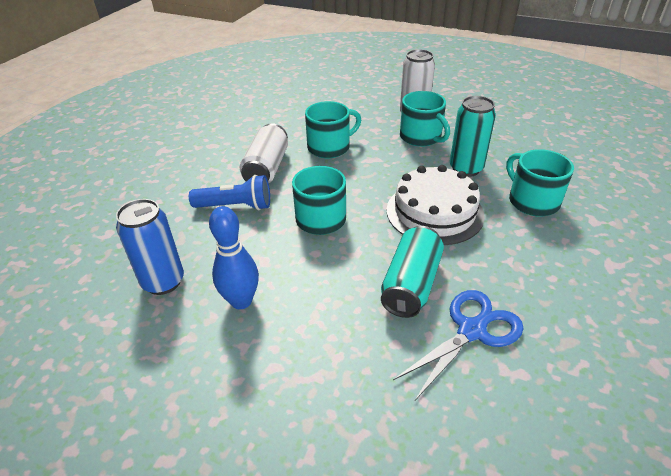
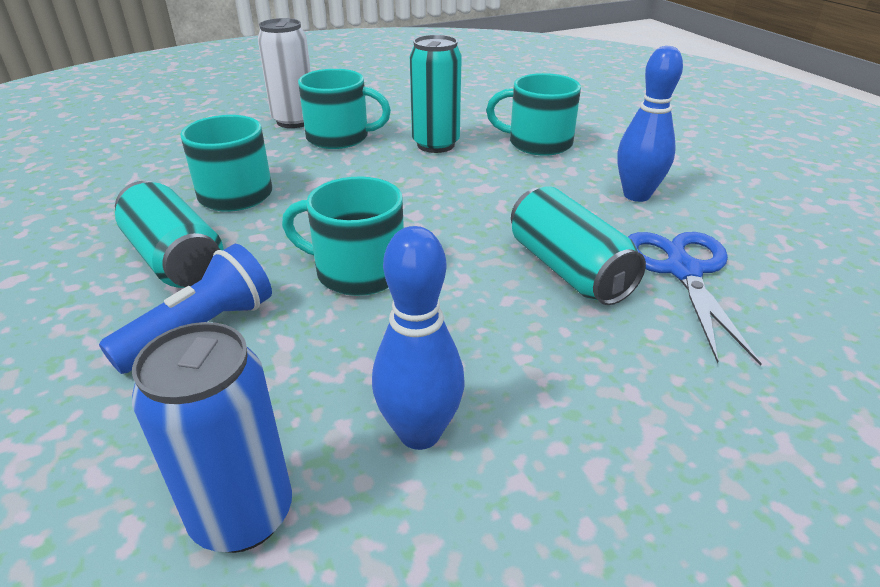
camera: 50 degrees left, 5 degrees down
white can [240,123,288,183] -> turquoise can [115,181,223,288]
white cake [387,165,484,245] -> none
none -> blue bowling pin [617,46,683,202]

